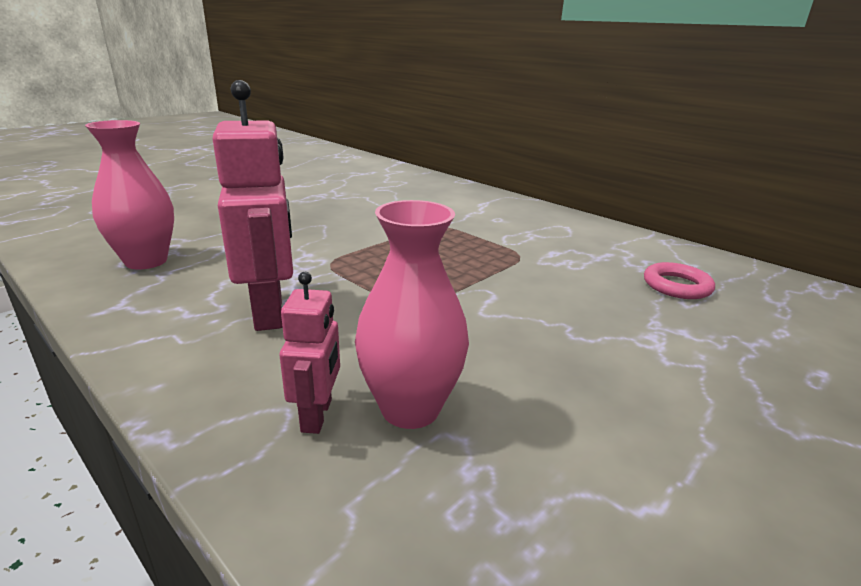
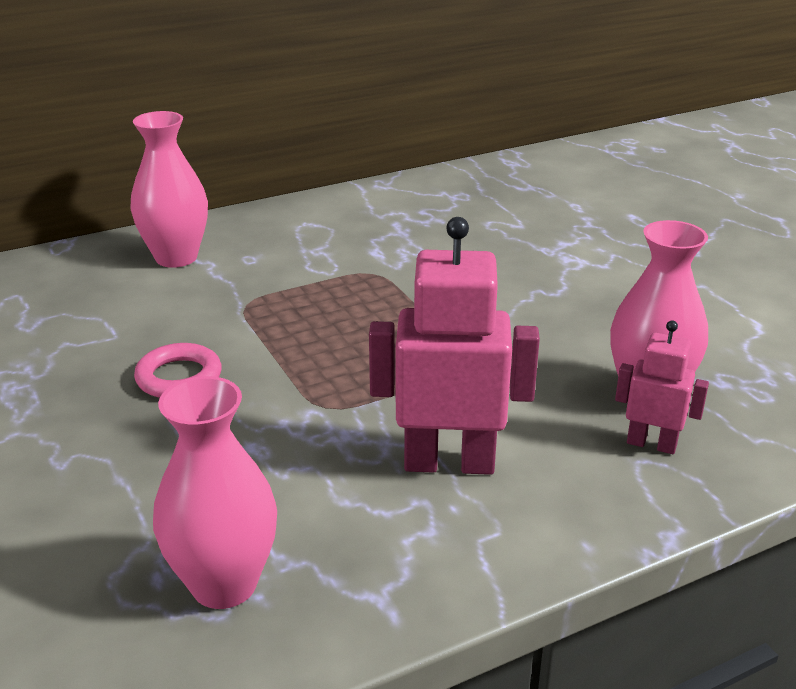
camera: 70 degrees left, 5 degrees up
pink ring [644,262,715,299] -> pink ring moved to [134,343,222,398]
none -> pink vase [130,111,208,268]

